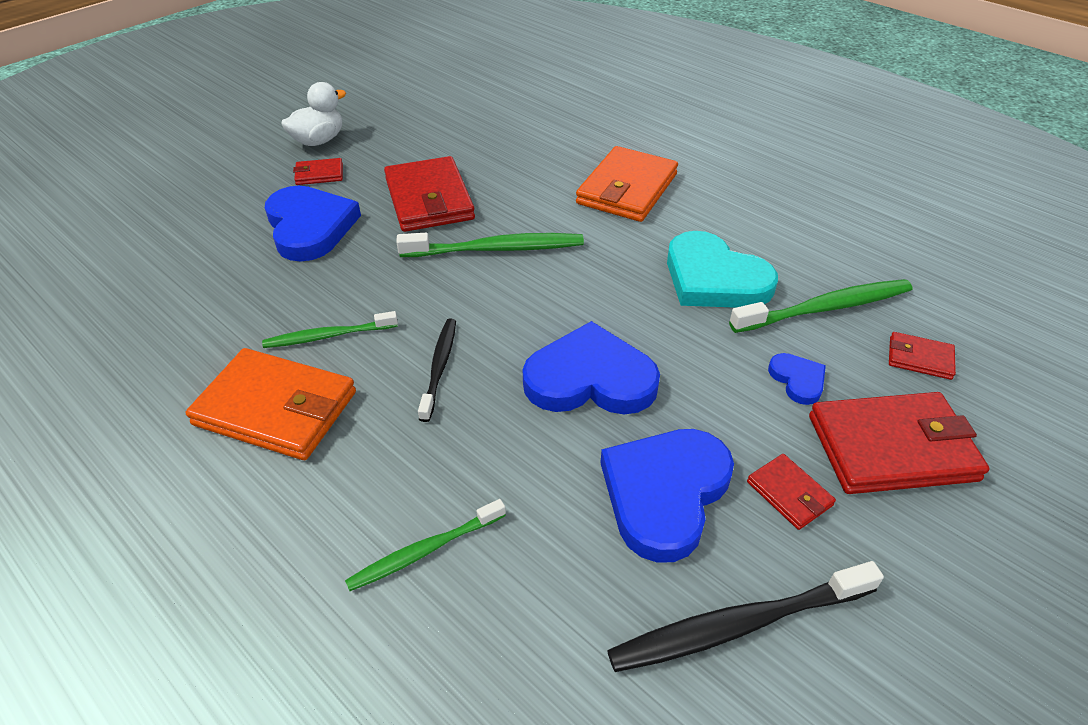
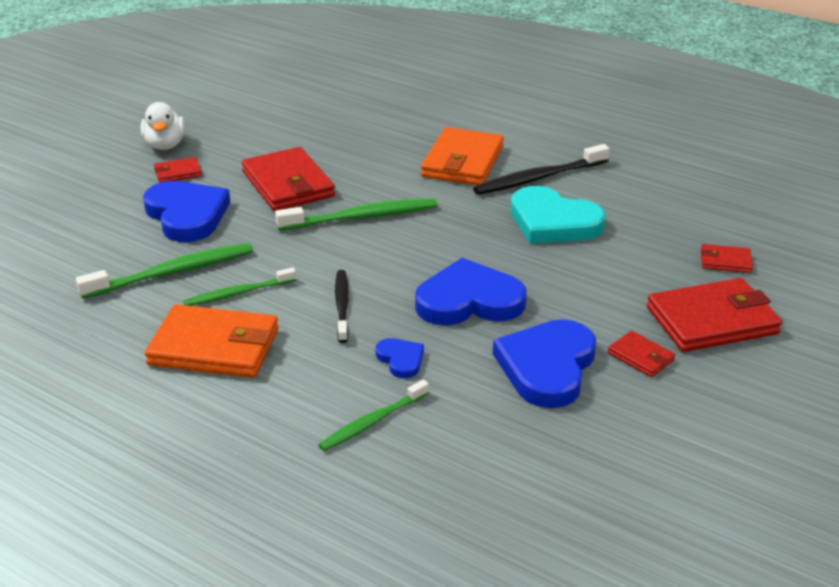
camera: 10 degrees left, 10 degrees down
white duck [281,82,346,146] -> white duck turned 135 degrees clockwise [140,102,186,150]
black toothbrush [607,561,884,672] -> black toothbrush moved to [473,144,610,195]
green toothbrush [729,279,912,333] -> green toothbrush moved to [76,243,253,299]
blue heart [768,353,826,405] -> blue heart moved to [375,338,424,378]

